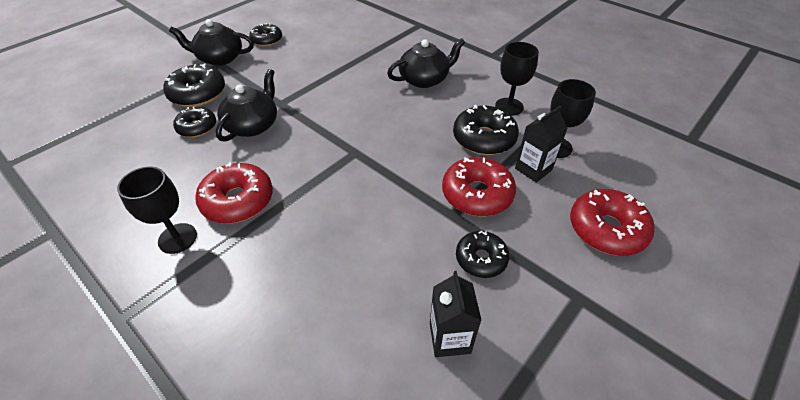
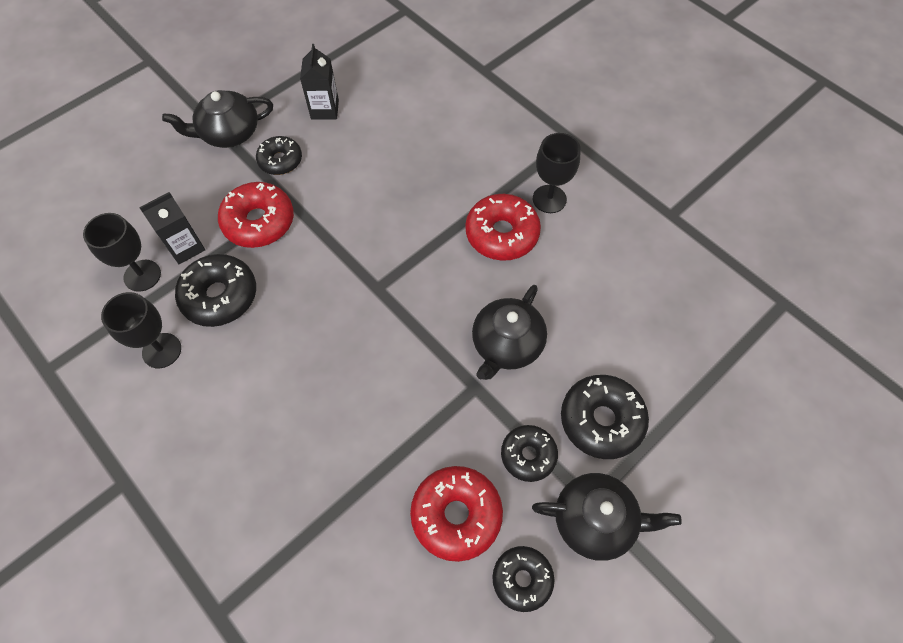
camera: 175 degrees left, 15 degrees up
black donut [173,107,216,137] -> black donut moved to [501,425,558,482]
black teapot [387,38,465,88] -> black teapot moved to [162,90,273,148]
red donut [570,189,655,256] -> red donut moved to [410,466,503,562]

